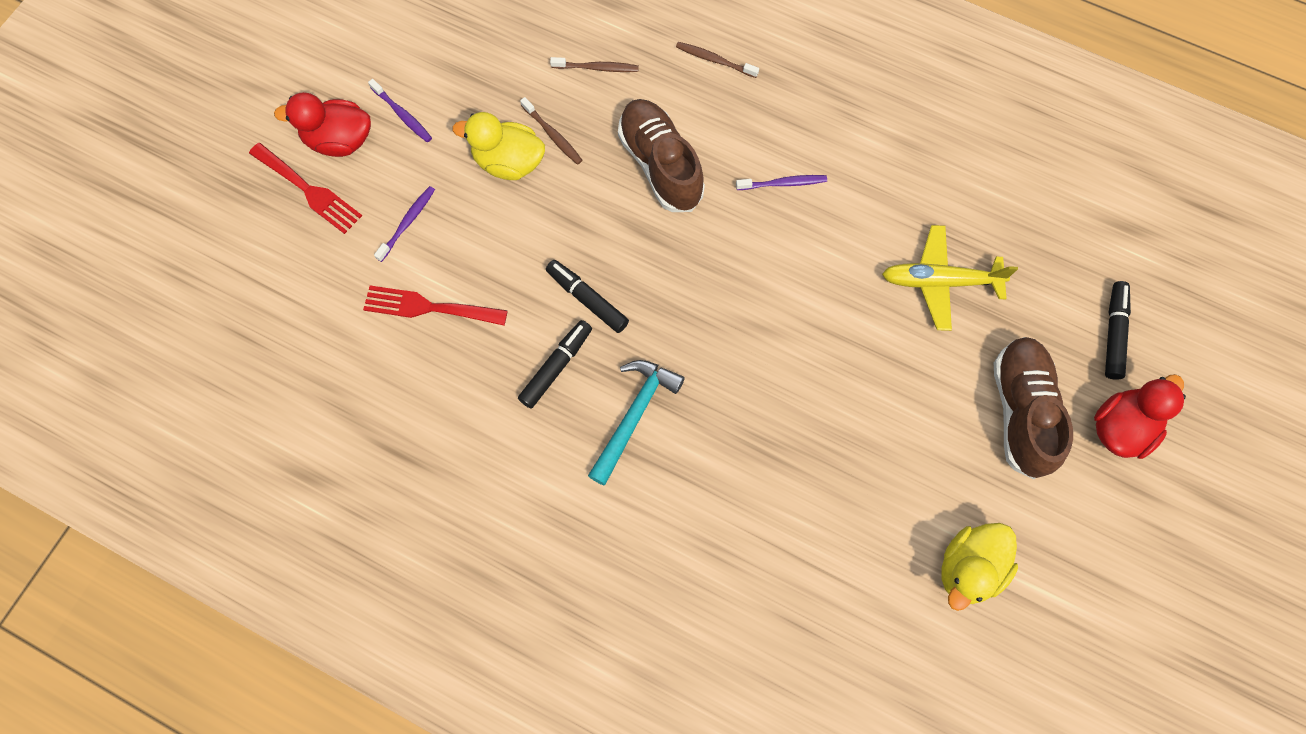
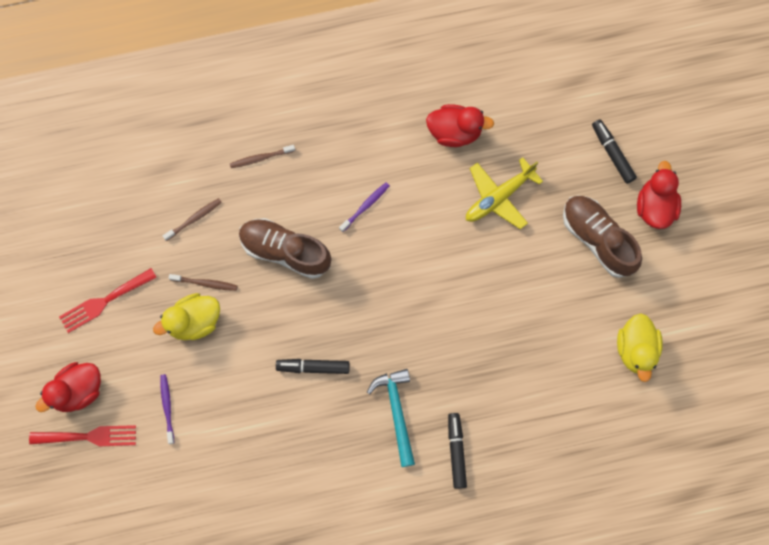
camera: 40 degrees left, 5 degrees up
red fork [363,286,508,325] -> red fork moved to [59,268,157,333]
purple toothbrush [368,79,432,142] -> none
black marker [518,320,592,409] -> black marker moved to [448,413,467,489]
none -> red duck [426,104,494,147]

